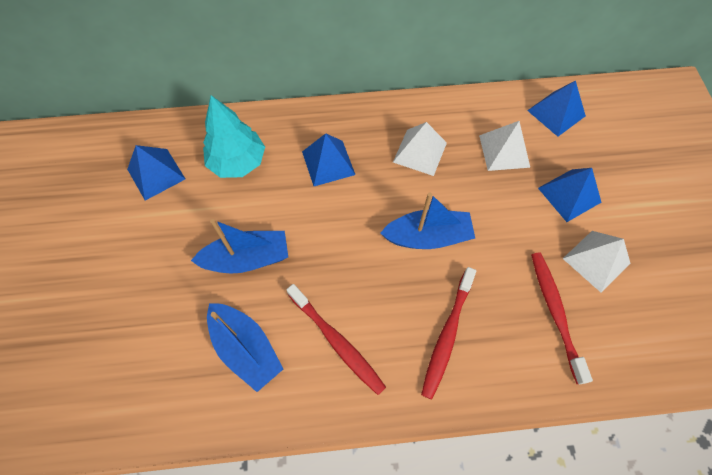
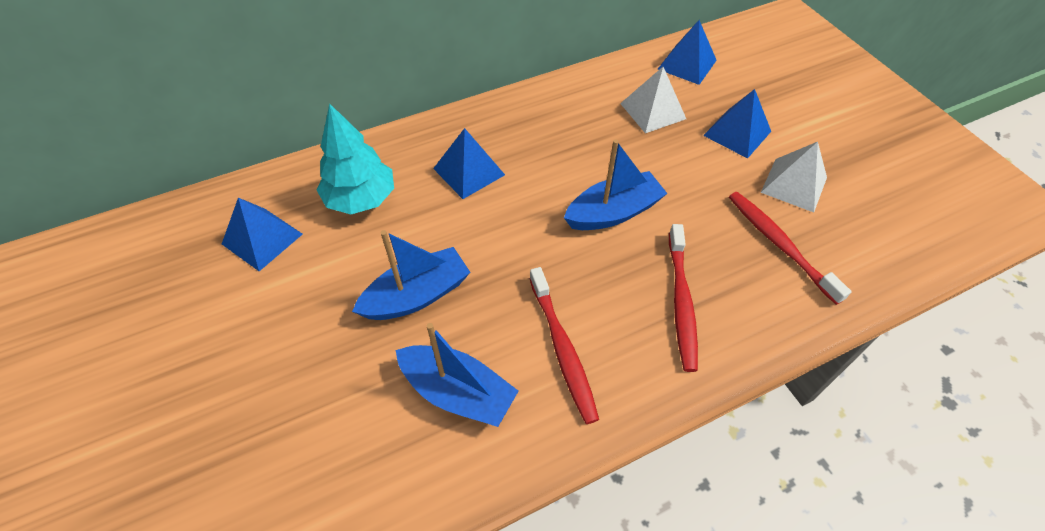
camera: 20 degrees left, 10 degrees down
red toothbrush [286,284,386,395] -> red toothbrush turned 45 degrees clockwise [529,267,599,424]
white pyramid [393,122,447,176] -> none

